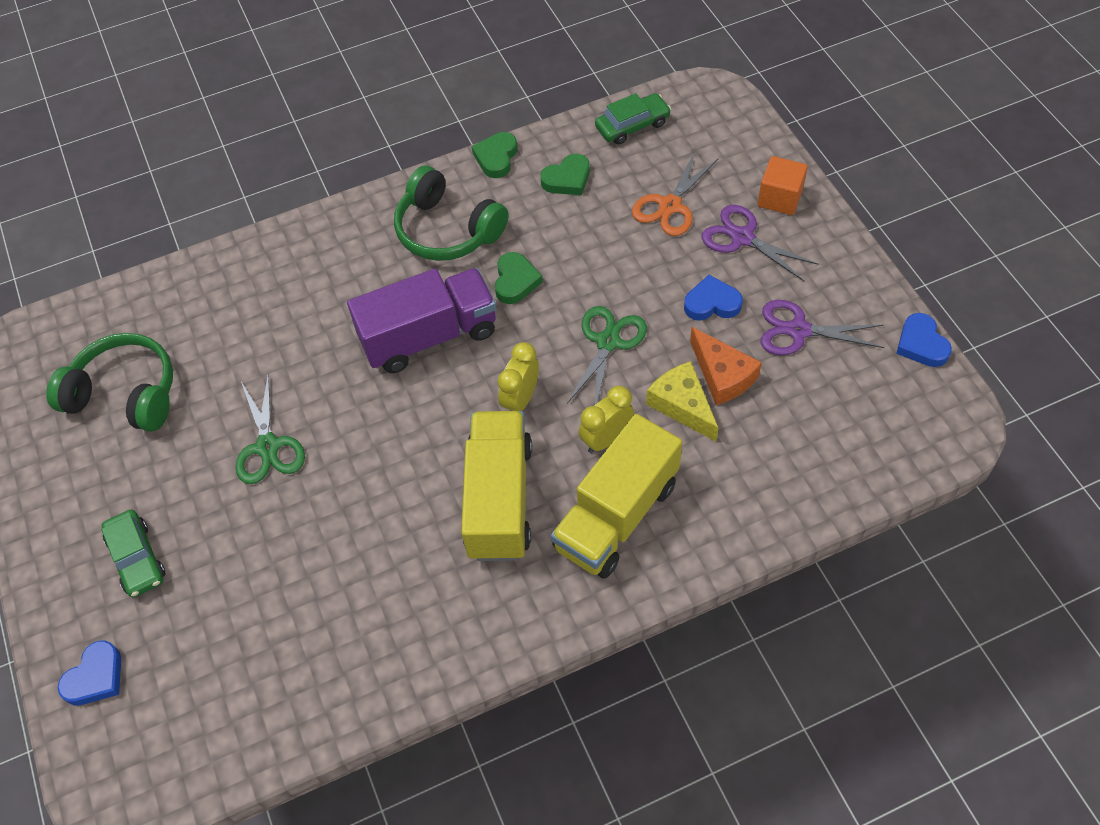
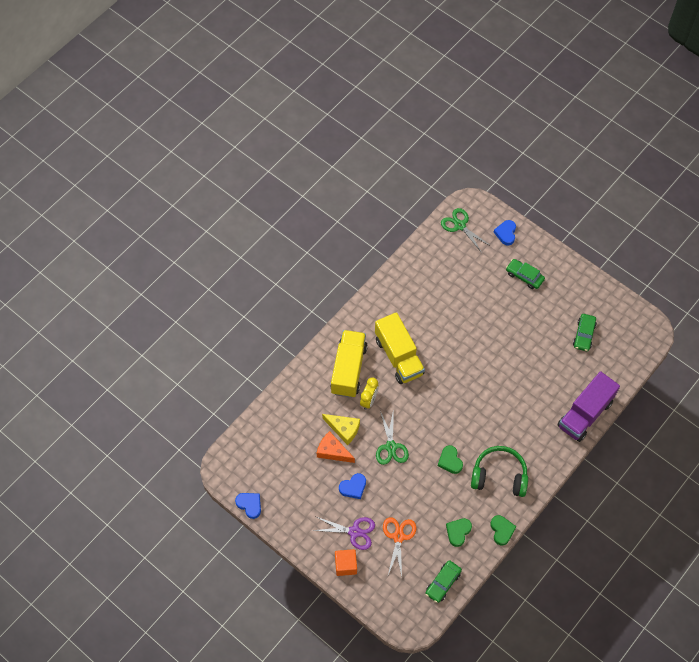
camera: 150 degrees right, 5 degrees up
green headphones [46,333,173,432] -> green car [573,314,597,351]
green scissors [236,372,305,484] -> green scissors moved to [441,208,491,253]
purple truck [347,268,496,373] -> purple truck moved to [558,371,620,442]
yellow clock [498,342,539,411] -> none
purple scissors [761,300,884,355] -> none

